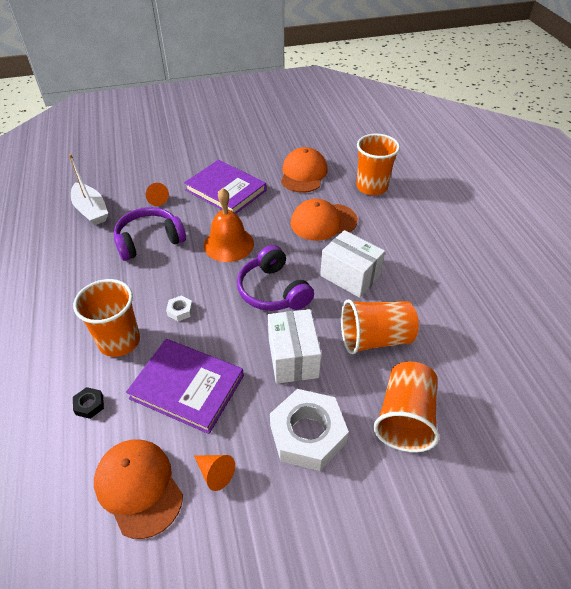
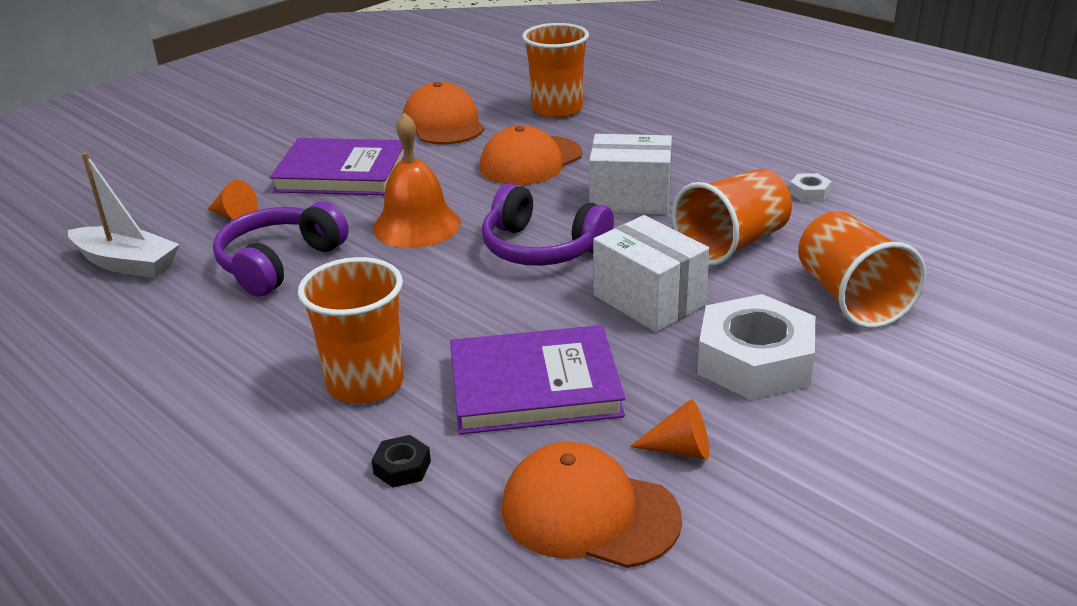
camera: 30 degrees left, 15 degrees down
white nut [166,295,193,321] -> white nut moved to [789,173,832,202]

